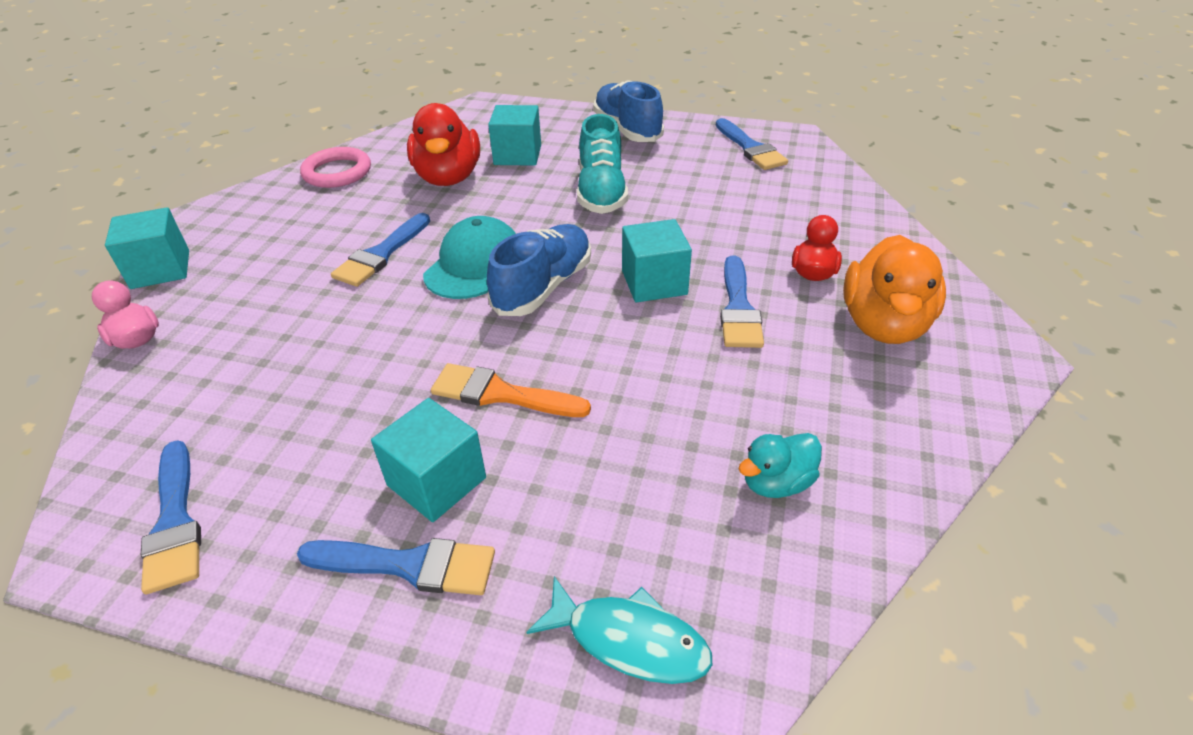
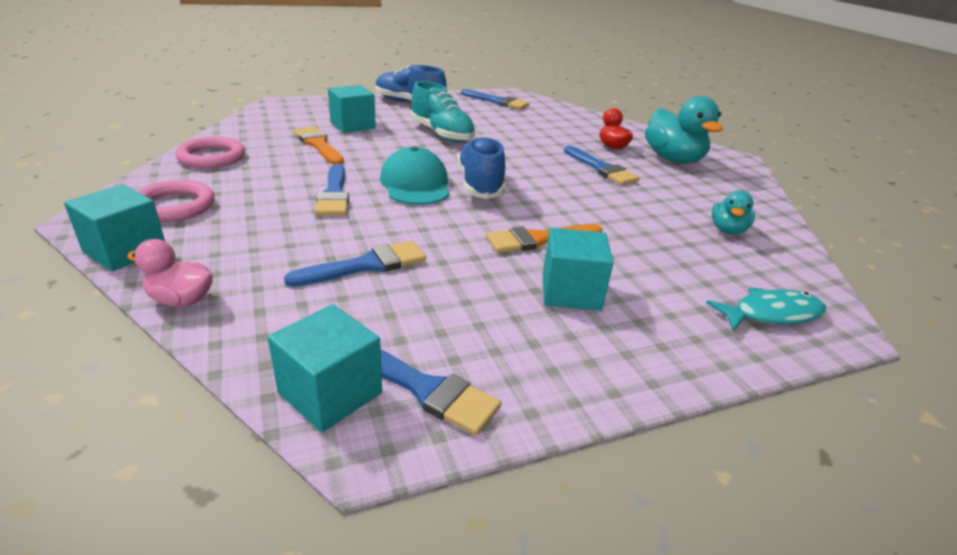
camera: 40 degrees left, 10 degrees down
blue brush [297,538,495,595] -> blue brush moved to [284,241,426,287]
red duck [407,103,480,186] -> orange brush [293,126,344,165]
turquoise cube [622,219,692,303] -> turquoise cube moved to [268,304,382,432]
orange duck [843,235,946,344] -> turquoise duck [645,96,723,164]
none -> pink ring [137,180,215,222]

